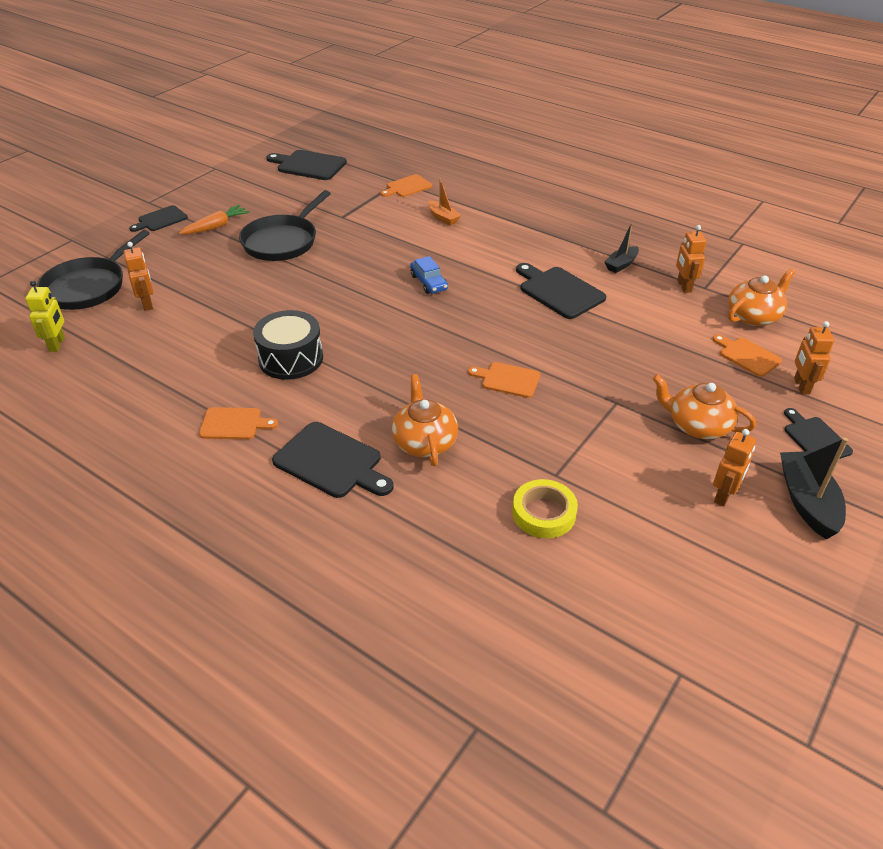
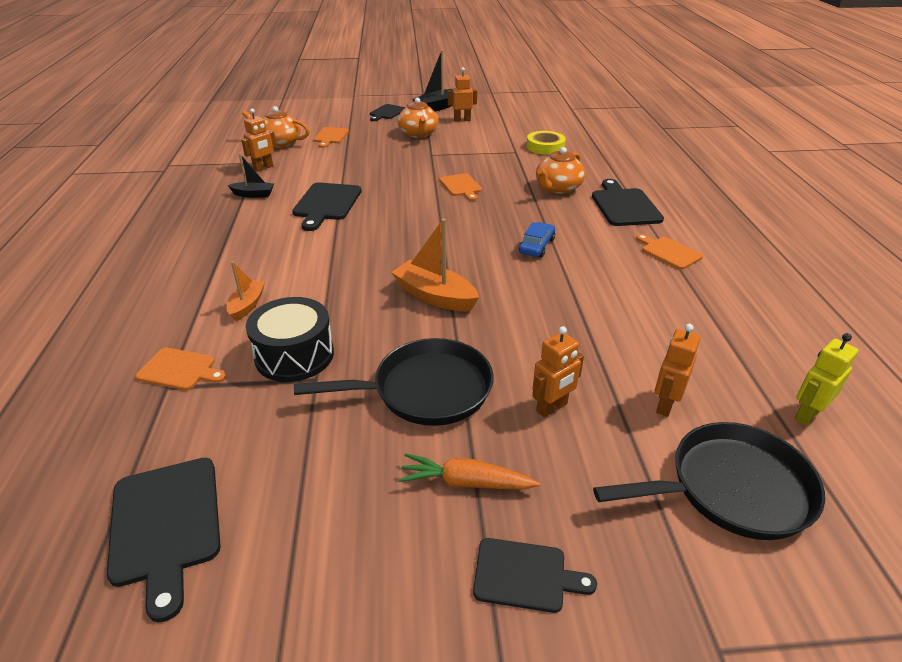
camera: 130 degrees left, 5 degrees down
black drum [253,310,323,380] -> black drum moved to [246,297,334,382]
blue car [410,256,448,294] -> blue car moved to [519,222,555,257]
orange robot [794,321,834,395] -> orange robot moved to [532,326,584,418]
none -> orange boat [391,218,479,312]

